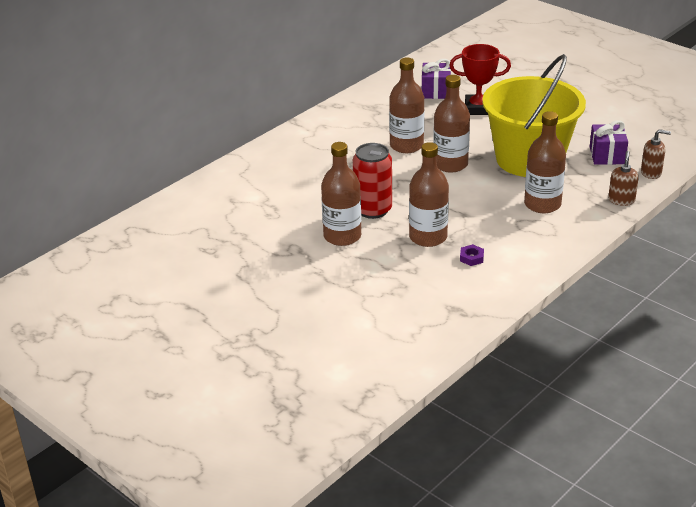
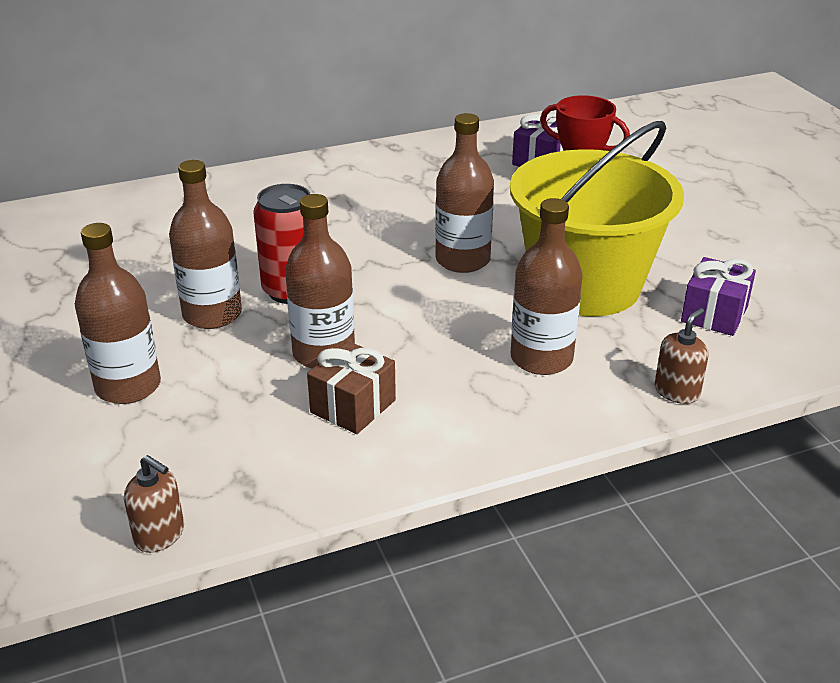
camera: 25 degrees right, 0 degrees up
brown bottle [389,57,424,153] -> brown bottle moved to [75,223,161,404]
purple nut [460,244,484,266] -> brown gift [307,341,396,434]
brown soap dispenser [641,129,671,179] -> brown soap dispenser moved to [124,455,184,553]

